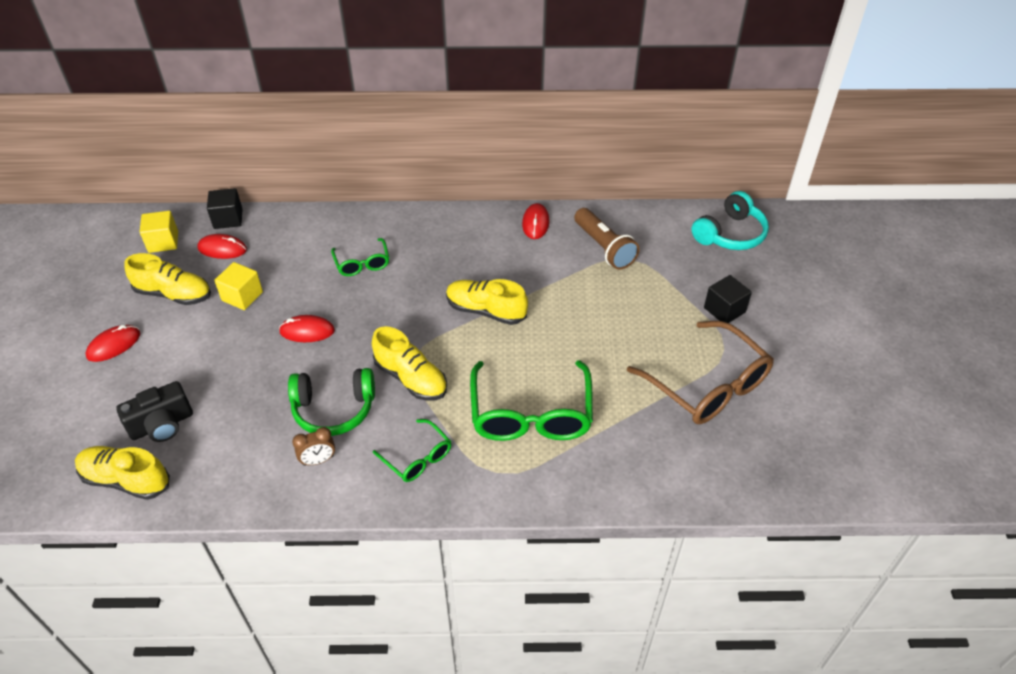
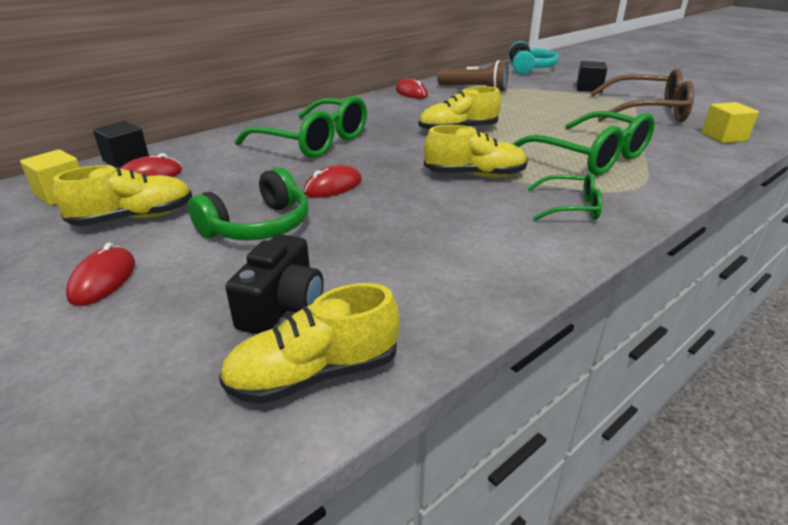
camera: 40 degrees left, 15 degrees down
yellow cube [214,262,263,310] -> yellow cube moved to [702,102,759,143]
green headphones [288,368,375,436] -> green headphones moved to [188,167,308,240]
brown clock [292,427,335,466] -> none
green glasses [331,238,389,276] -> green glasses [235,96,367,158], size x1.91

